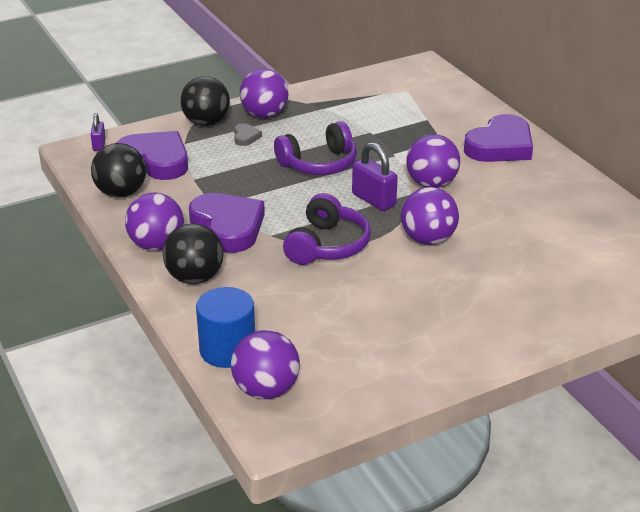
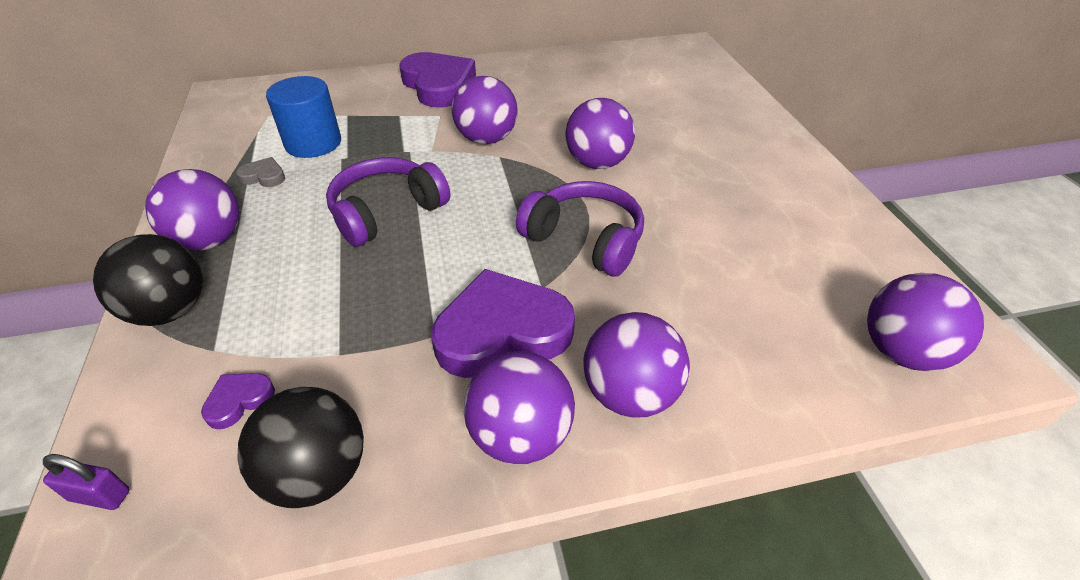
camera: 75 degrees left, 10 degrees up
purple heart [116,131,188,180] -> purple heart [201,373,275,429], size x0.43
black ball [163,223,224,284] -> purple ball [584,312,690,418]
blue cylinder [196,287,255,368] -> blue cylinder moved to [266,76,341,158]
grey heart [234,123,262,146] -> grey heart moved to [236,157,285,187]
purple headphones [274,121,357,175] -> purple headphones turned 120 degrees counterclockwise [326,157,450,247]
purple padlock [352,142,398,211] -> none

